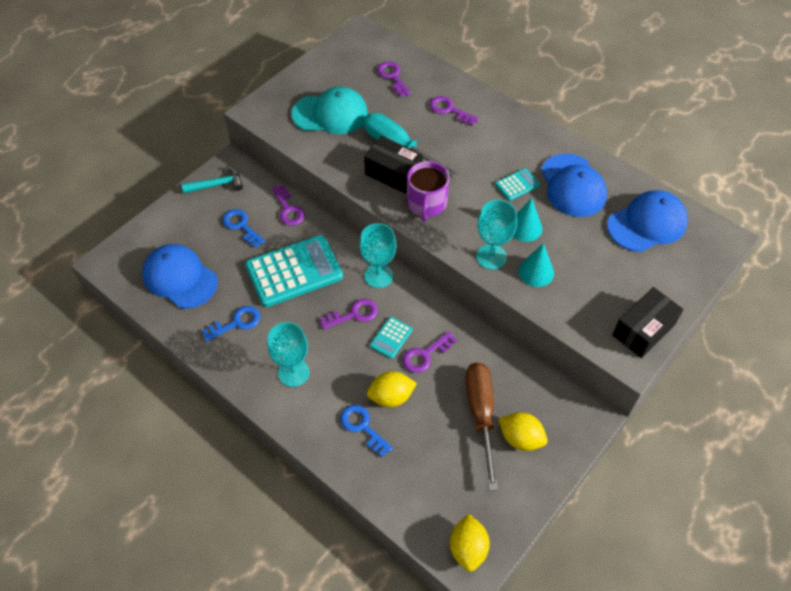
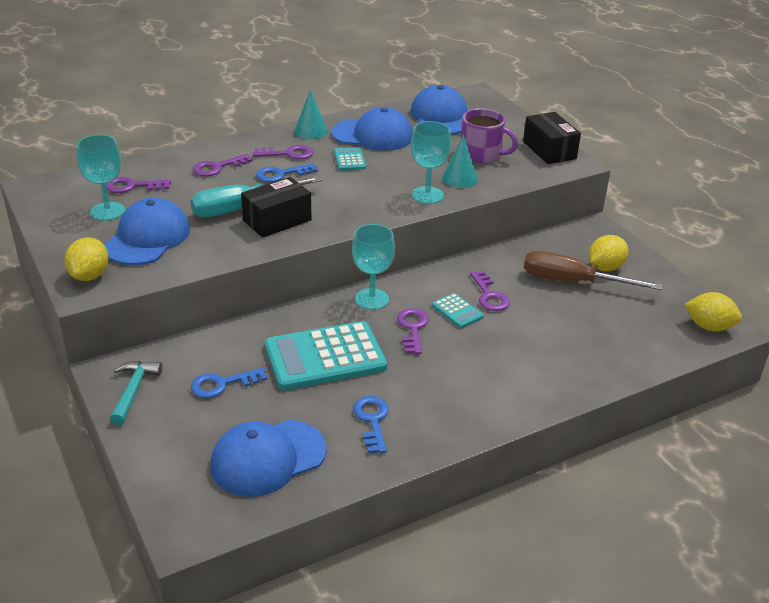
camera: 70 degrees left, 20 degrees down
turquoise calculator [245,235,343,307] -> turquoise calculator turned 105 degrees counterclockwise [265,321,387,391]
turquoise goblet [267,322,310,387] -> turquoise goblet moved to [77,135,125,221]
purple key [272,185,305,226] -> purple key moved to [253,145,314,160]
turquoise cap [292,86,368,134] -> blue cap [104,198,190,265]
blue key [340,405,393,457] -> blue key moved to [256,163,318,182]
yellow lemon [367,371,417,407] -> yellow lemon moved to [64,237,109,281]
purple mug [407,161,449,222] -> purple mug moved to [461,109,518,163]
turquoise cone [513,198,543,242] -> turquoise cone moved to [294,89,328,139]

